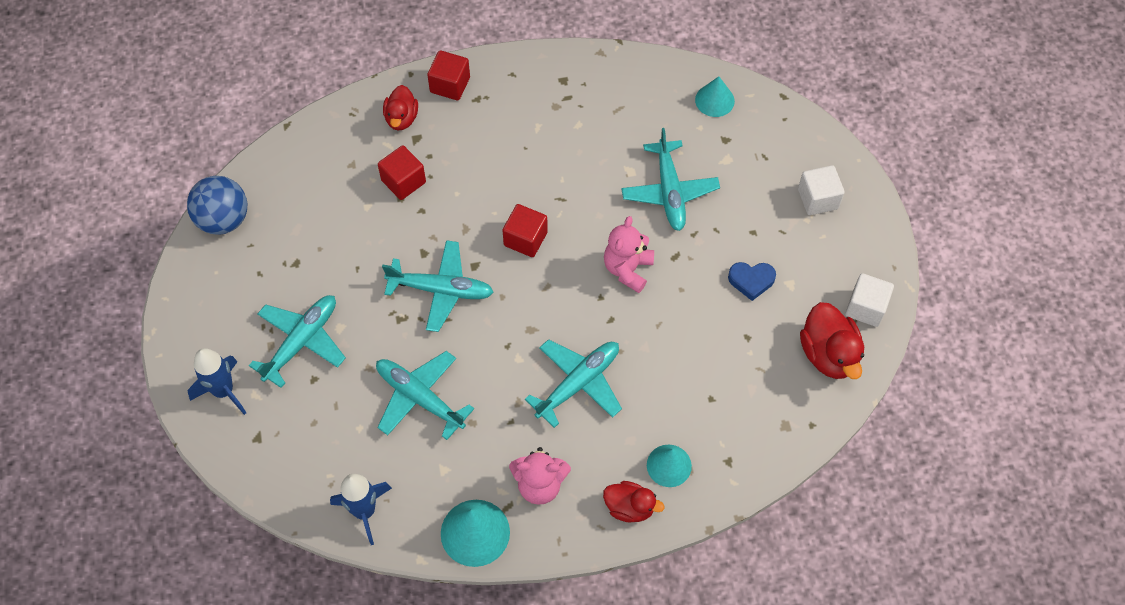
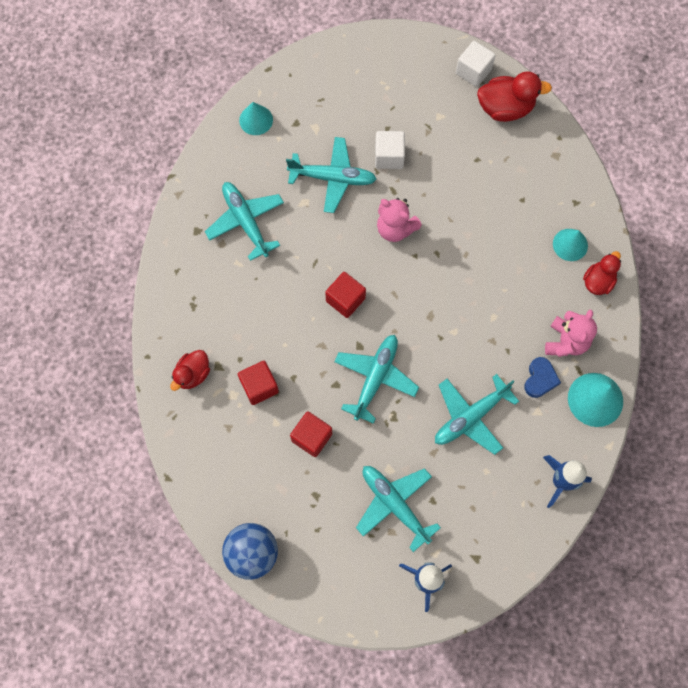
camera: 75 degrees left, 10 degrees up
red duck [383,85,418,131] -> red duck turned 105 degrees clockwise [170,350,210,391]
red cube [427,50,470,101] -> red cube moved to [290,412,332,457]
turquoise plane [525,339,622,428] -> turquoise plane moved to [205,182,284,261]
blue heart [728,262,776,301] -> blue heart moved to [524,357,561,398]
white cube [798,165,845,215] -> white cube moved to [375,131,405,169]

